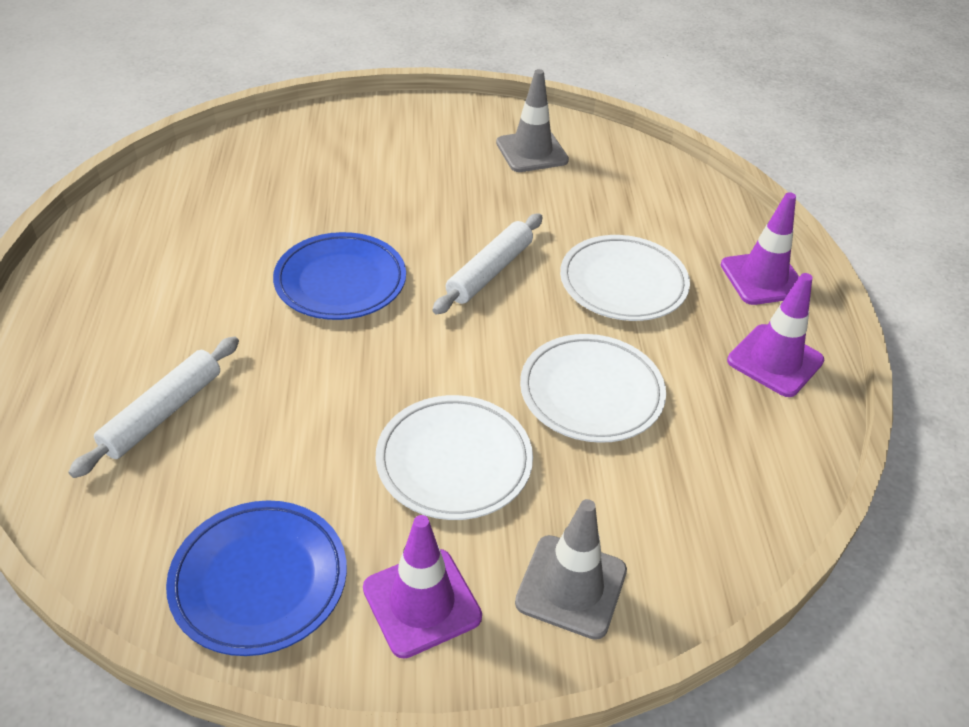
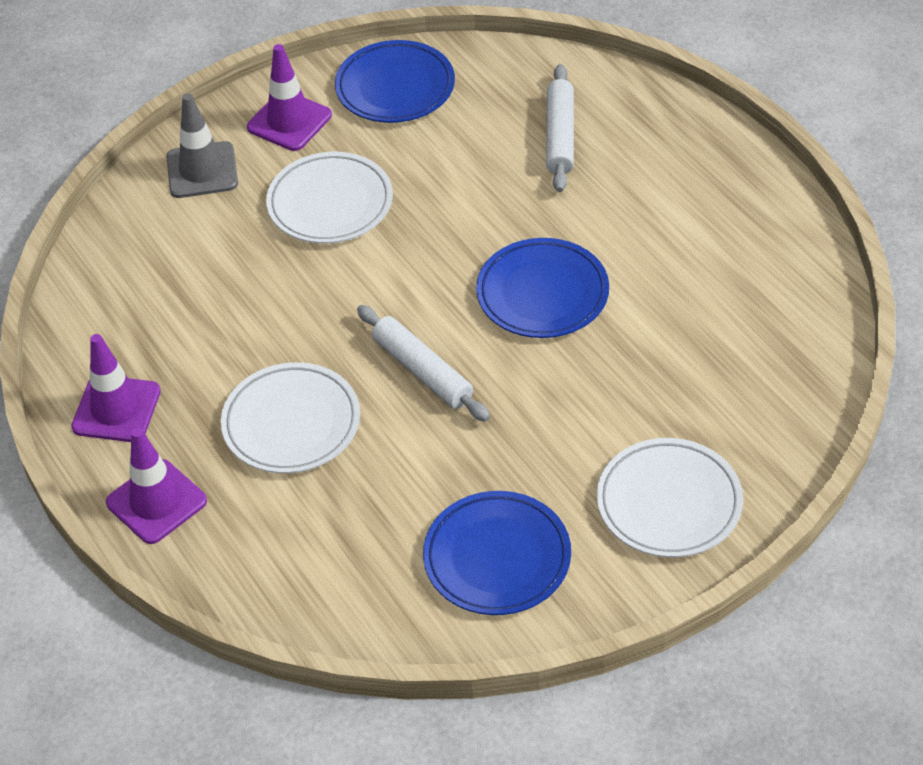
camera: 155 degrees right, 5 degrees up
white rolling pin [433,214,543,315] -> white rolling pin turned 45 degrees counterclockwise [357,305,490,422]
grey traffic cone [496,69,569,172] -> blue plate [423,491,571,615]
white plate [520,334,666,443] -> white plate moved to [597,438,743,558]

